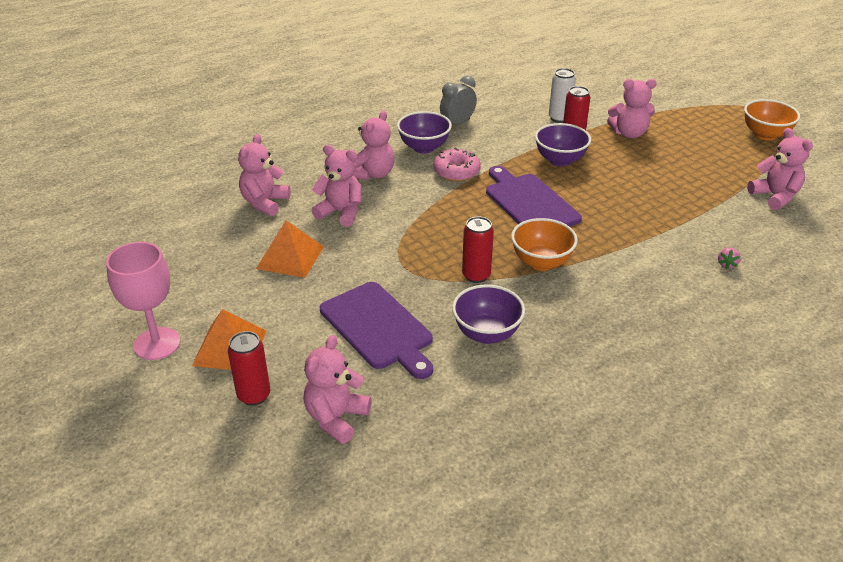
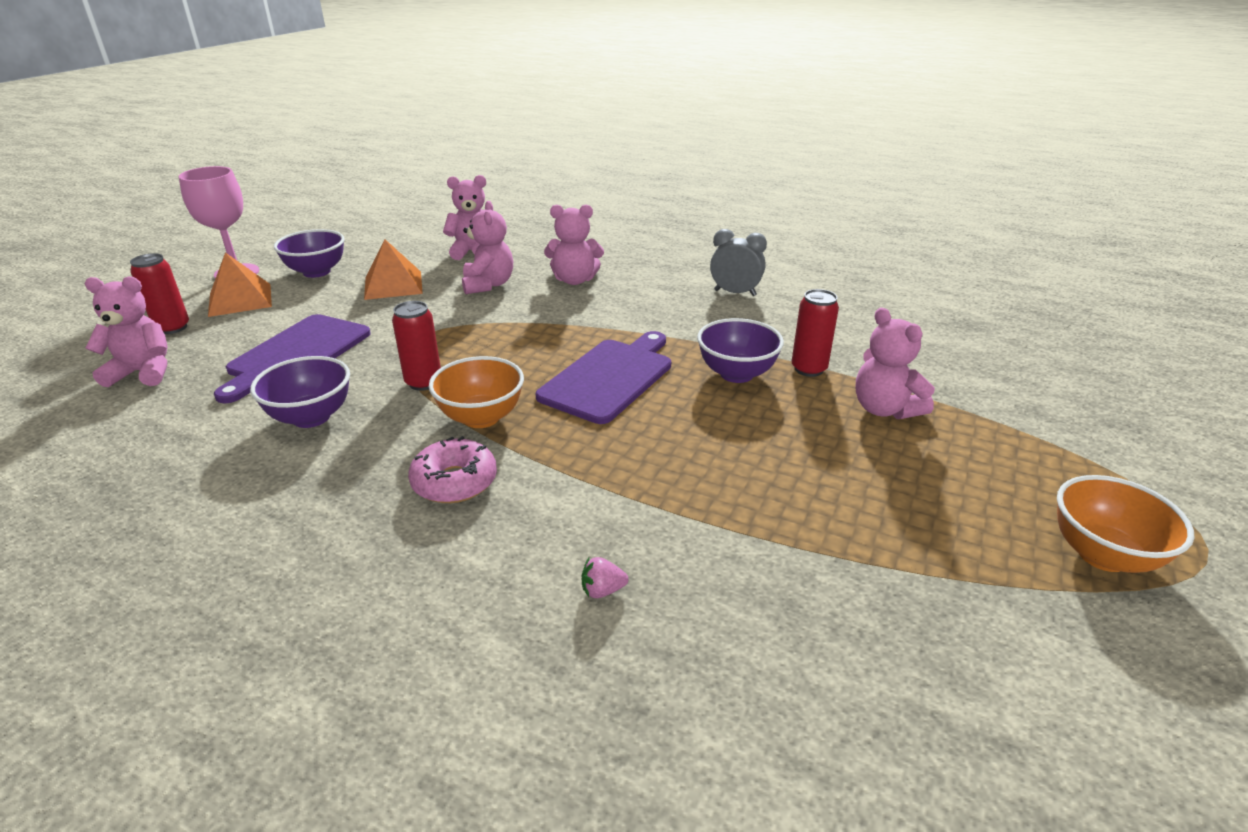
camera: 60 degrees right, 5 degrees down
purple bowl [397,111,452,154] -> purple bowl moved to [274,229,345,278]
pink donut [434,147,481,182] -> pink donut moved to [408,436,497,503]
white can [549,68,576,123] -> none
pink teddy bear [747,128,813,210] -> none

